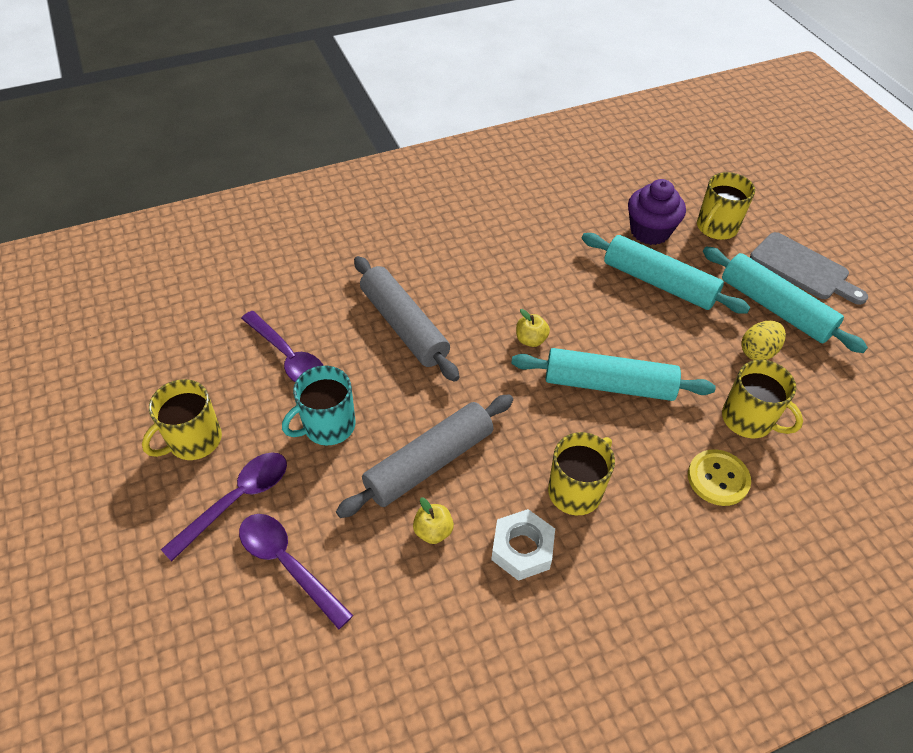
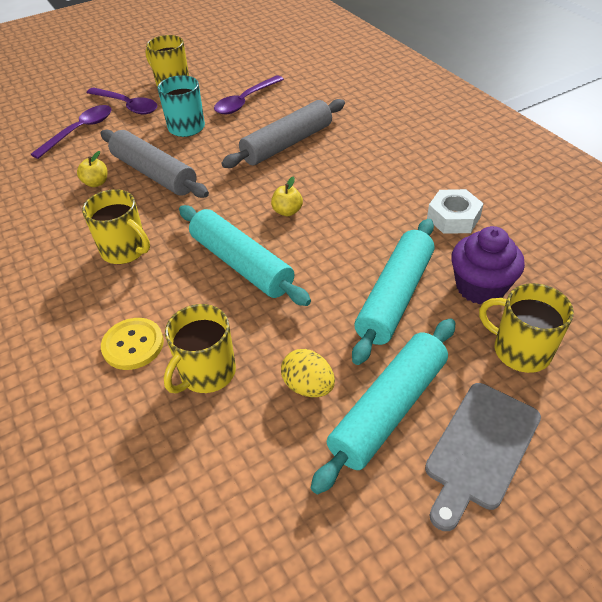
camera: 85 degrees right, 5 degrees down
white nut [491,509,555,581] -> white nut moved to [427,189,484,234]
turquoise rolling pin [511,348,716,401] -> turquoise rolling pin turned 45 degrees counterclockwise [179,205,311,306]

